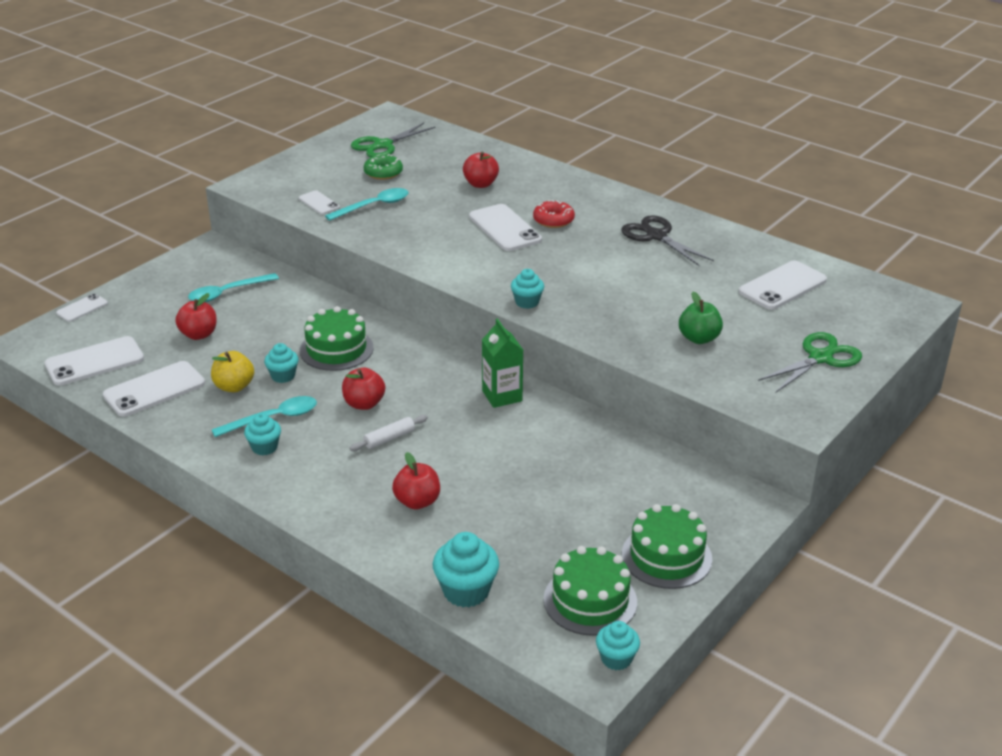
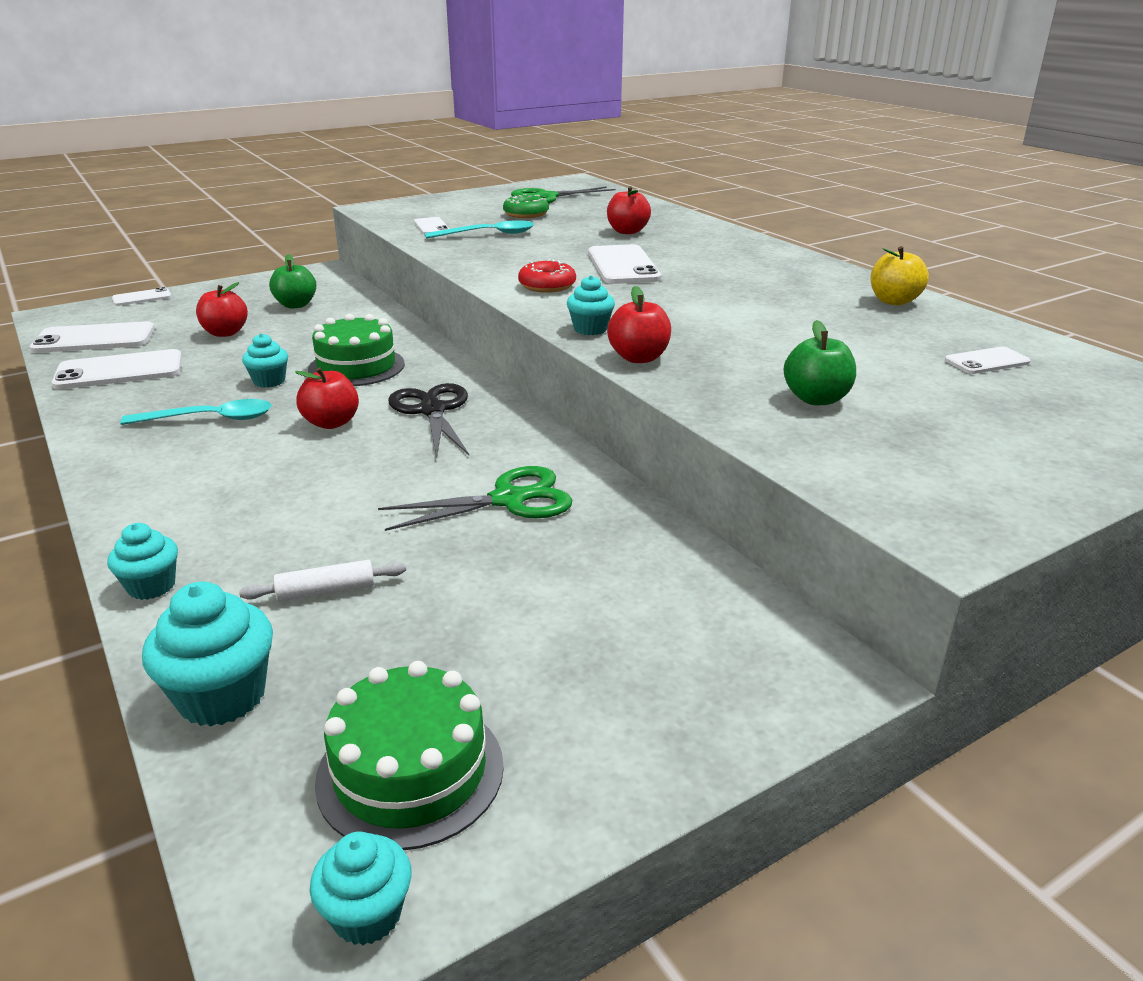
camera: 20 degrees right, 5 degrees down
turquoise spoon [188,273,279,302] -> green apple [269,254,316,309]
yellow apple [211,351,254,392] -> yellow apple moved to [871,246,929,305]
turquoise cupcake [244,413,281,455] -> turquoise cupcake moved to [107,523,178,600]
white rolling pin [350,415,428,451] -> white rolling pin moved to [239,560,406,602]
red apple [392,452,440,510] -> red apple moved to [607,286,671,363]
green carton [482,318,523,408] -> none
red donut [533,200,575,228] -> red donut moved to [518,259,576,293]
black scissors [621,215,714,266] -> black scissors moved to [388,383,469,457]
green cake [622,504,712,589] -> none
white phone [739,260,827,310] -> white phone [945,346,1031,374], size x0.55
green scissors [758,332,862,392] -> green scissors moved to [378,466,572,531]

